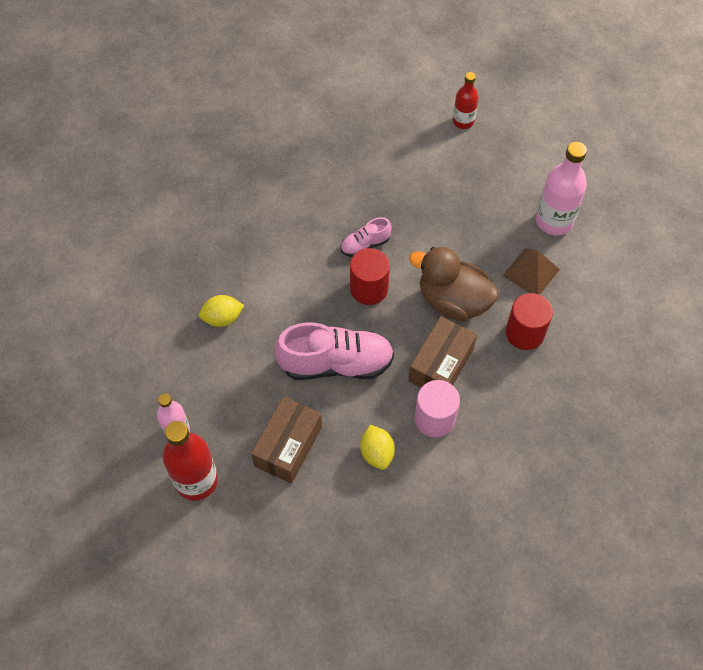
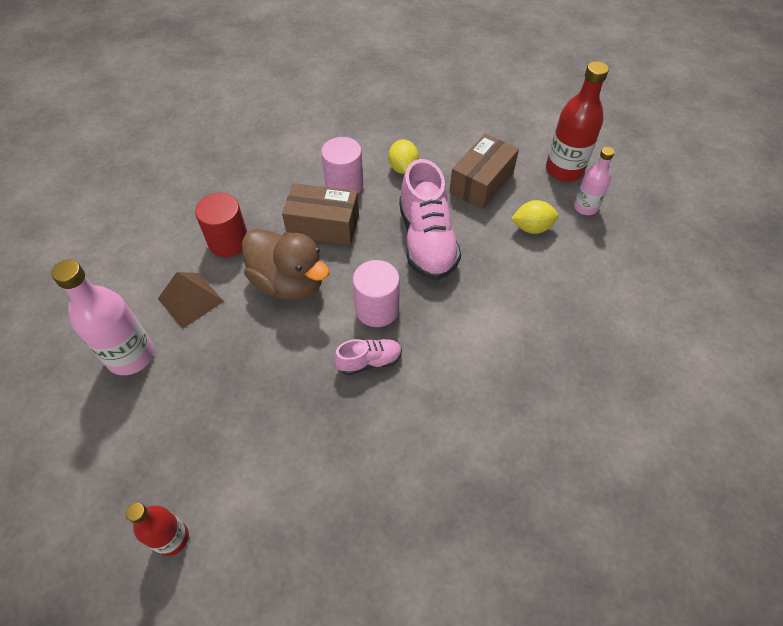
camera: 170 degrees left, 5 degrees down
yellow lemon [199,295,244,327] -> yellow lemon moved to [511,200,559,234]
pink shoe [274,322,394,380] -> pink shoe turned 105 degrees counterclockwise [399,159,461,280]
red cylinder [350,248,390,305] -> pink cylinder [353,260,400,327]
brown box [408,316,477,388] -> brown box turned 60 degrees clockwise [282,183,359,245]

